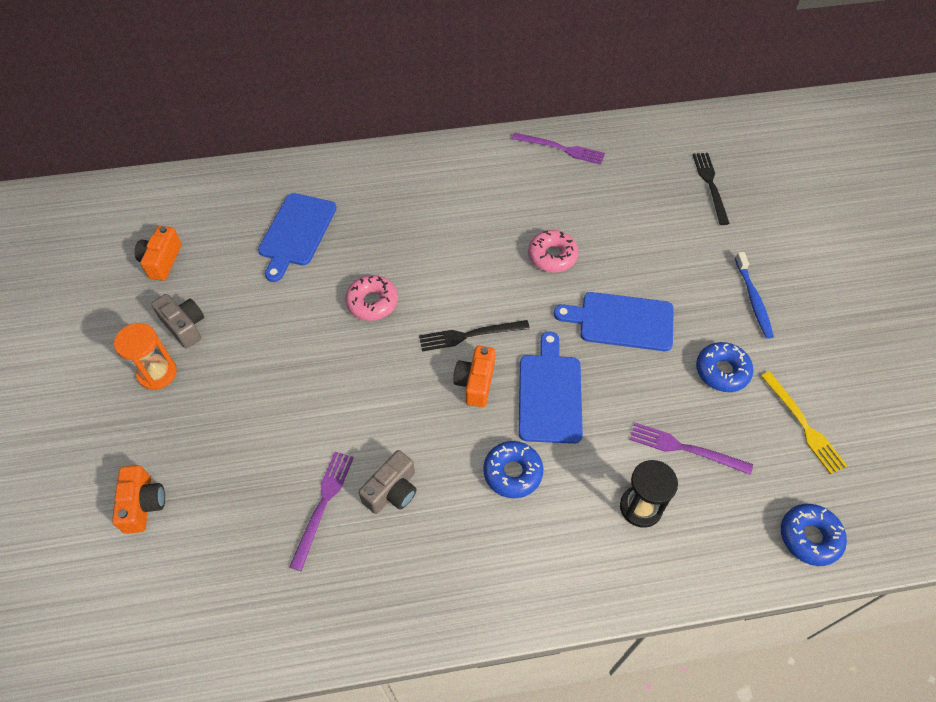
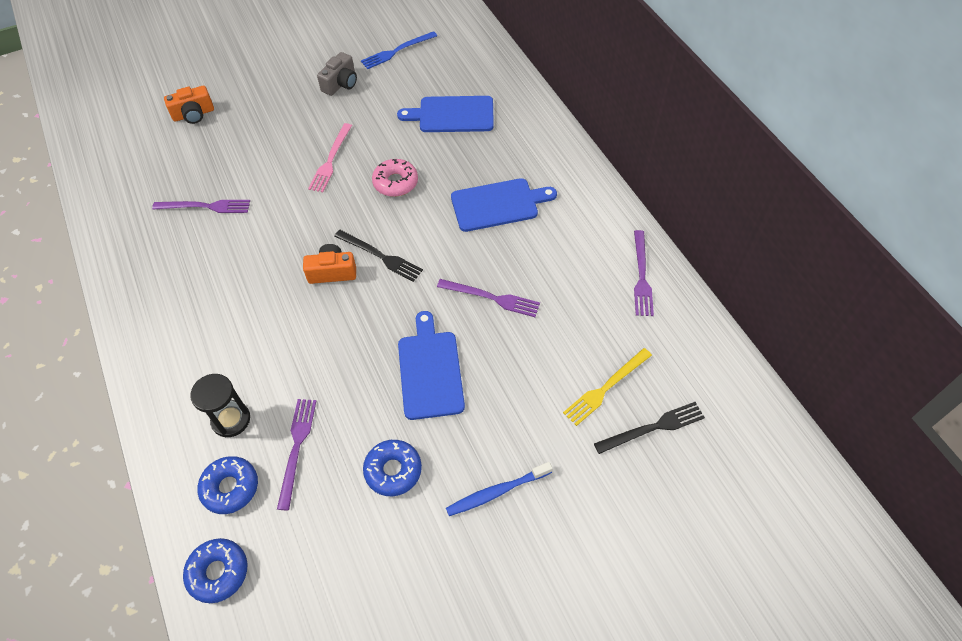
camera: 75 degrees right, 0 degrees up
orange hourglass [114,323,177,390] -> none
orange camera [134,226,182,281] -> blue fork [361,31,437,69]
grey camera [359,450,416,514] -> none
black fork [419,320,530,351] -> black fork turned 150 degrees clockwise [334,230,423,282]
blue donut [483,441,543,498] -> blue donut moved to [197,456,258,514]
blue cutting board [519,331,583,444] -> blue cutting board moved to [451,178,557,232]
pink donut [528,230,579,272] -> purple fork [437,279,540,317]
yellow fork [761,371,847,474] -> yellow fork moved to [563,348,652,426]
none -> pink fork [308,123,352,192]

